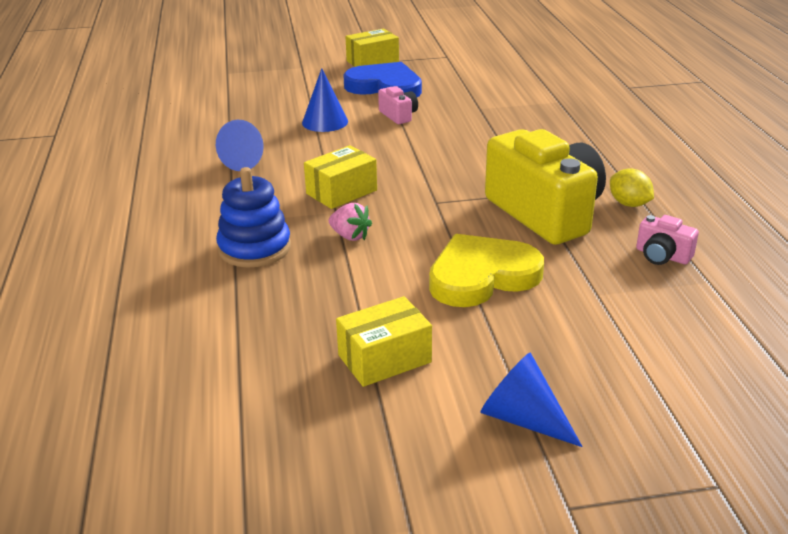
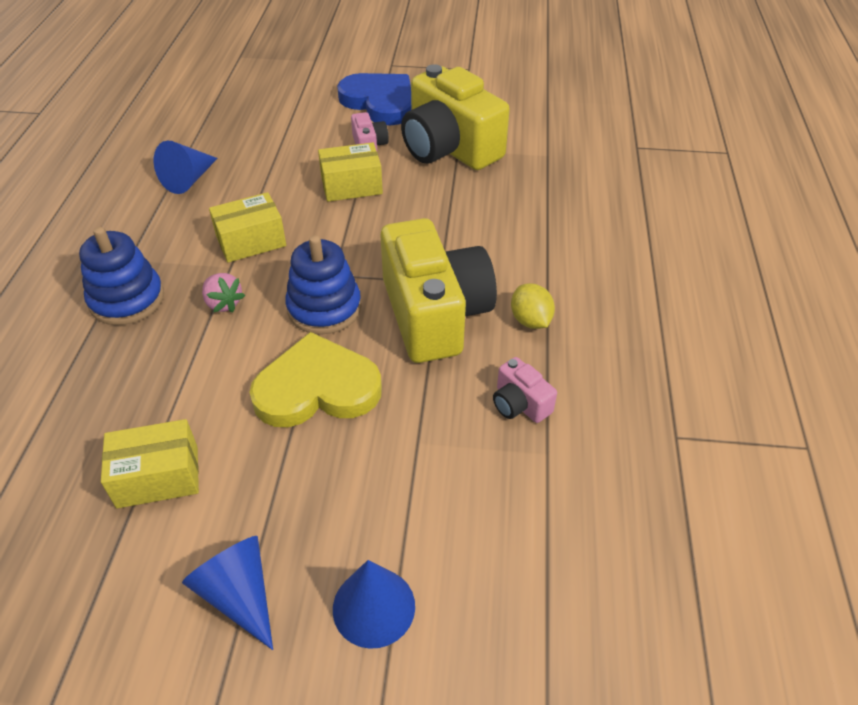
camera: 15 degrees right, 15 degrees up
blue cone [302,68,348,132] -> blue cone moved to [333,560,415,649]
yellow box [345,28,399,67] -> yellow box moved to [318,142,383,202]
none -> blue stacking toy [285,235,362,335]
none -> yellow camera [401,64,510,170]

